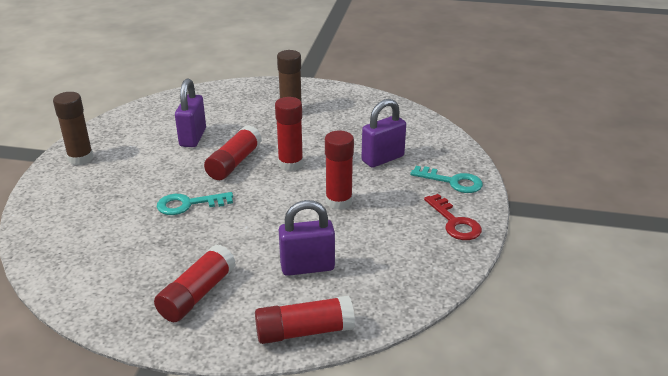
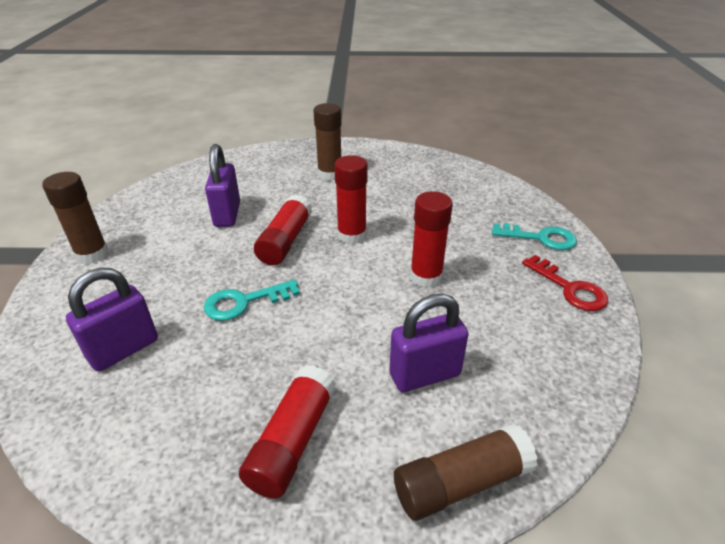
camera: 10 degrees left, 5 degrees up
red glue stick [255,296,355,344] -> brown glue stick [394,423,538,521]
purple padlock [362,99,406,168] -> purple padlock moved to [66,268,158,372]

